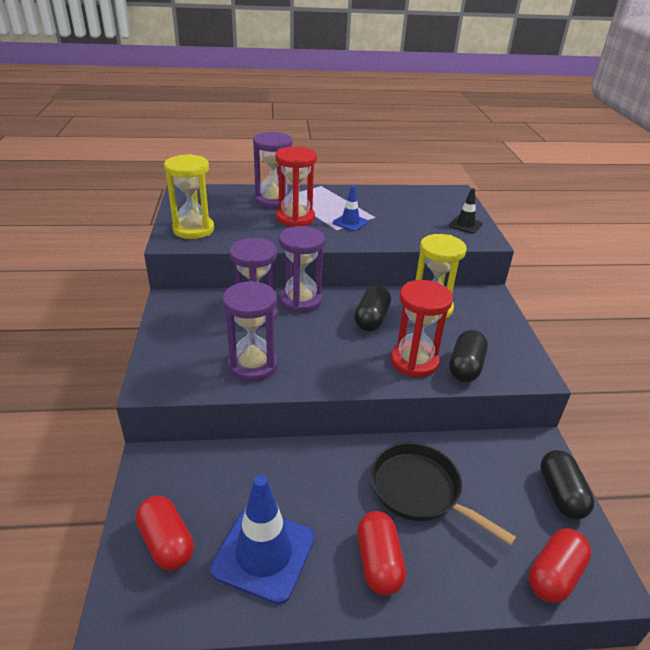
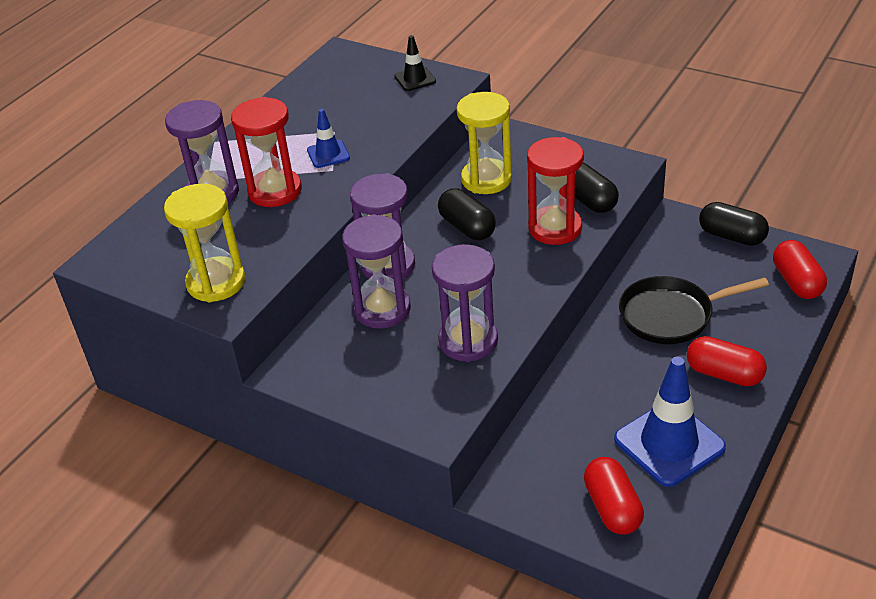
camera: 50 degrees left, 5 degrees up
red capsule [136,496,194,570] -> red capsule turned 75 degrees clockwise [584,457,644,535]

